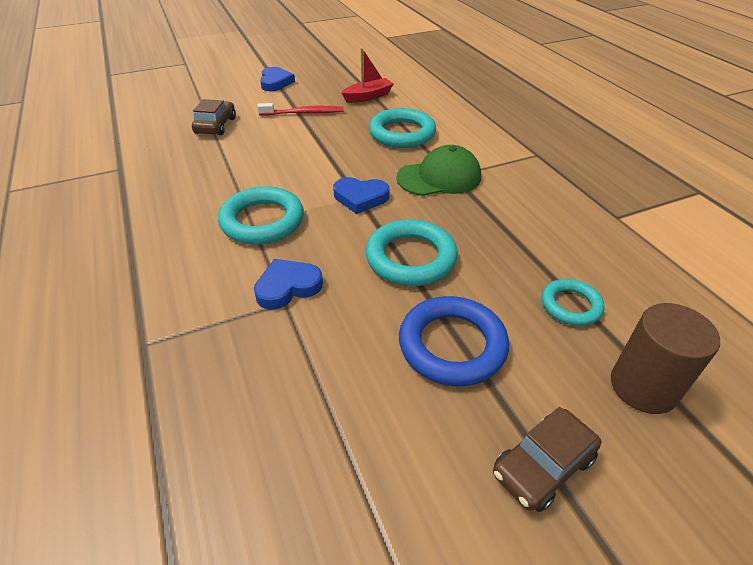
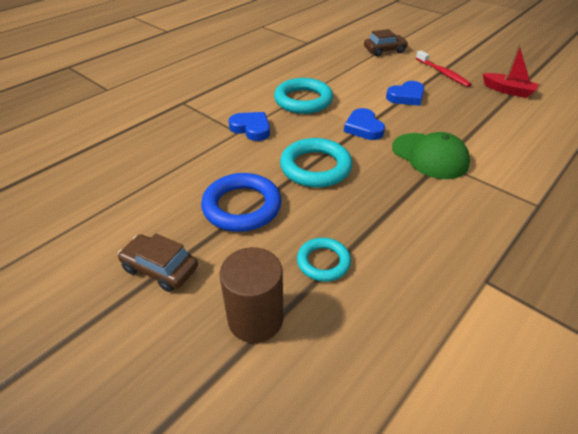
camera: 65 degrees right, 0 degrees up
blue heart [260,67,295,91] -> blue heart moved to [386,81,424,106]
turquoise ring [369,108,436,148] -> none

